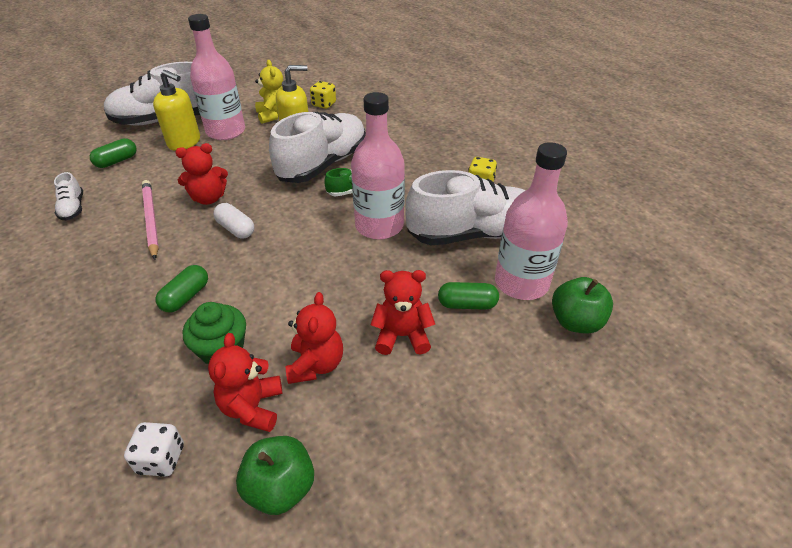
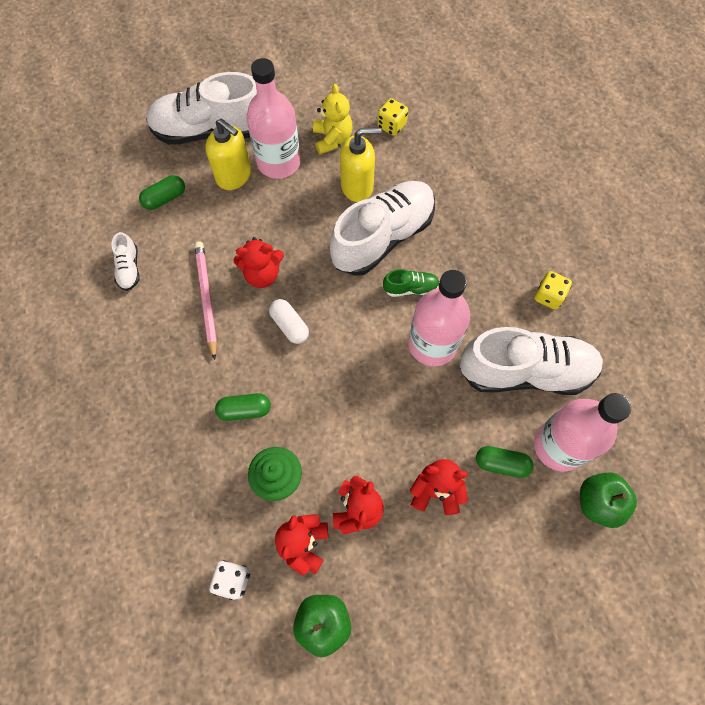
camera: 10 degrees right, 25 degrees up
green capsule [156,265,208,313] -> green capsule turned 45 degrees clockwise [215,393,271,421]

